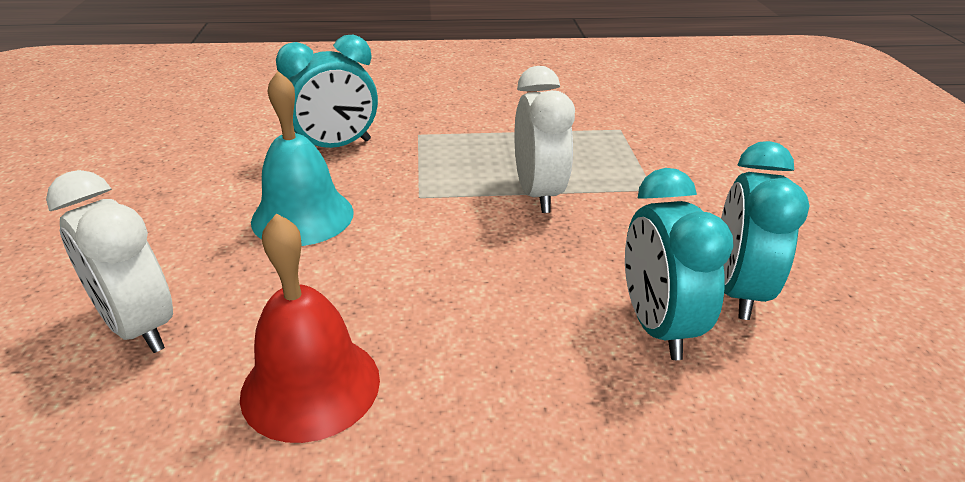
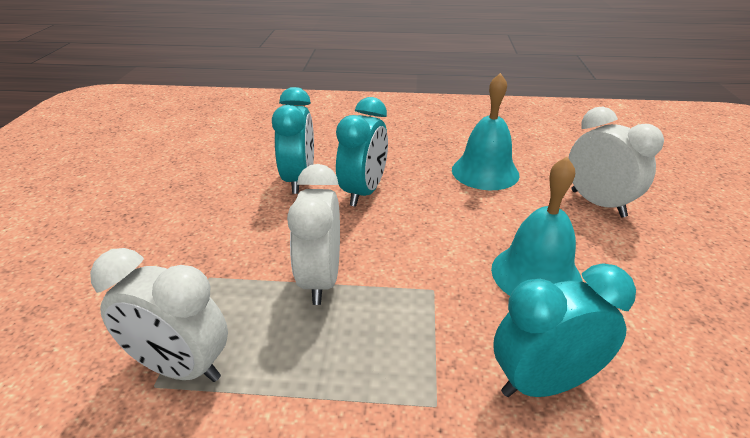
camera: 170 degrees left, 0 degrees up
red bell [240,213,380,443] -> turquoise bell [452,73,520,190]
turquoise clock [721,141,810,320] -> turquoise clock moved to [336,97,388,207]
none -> white clock [90,248,228,382]

